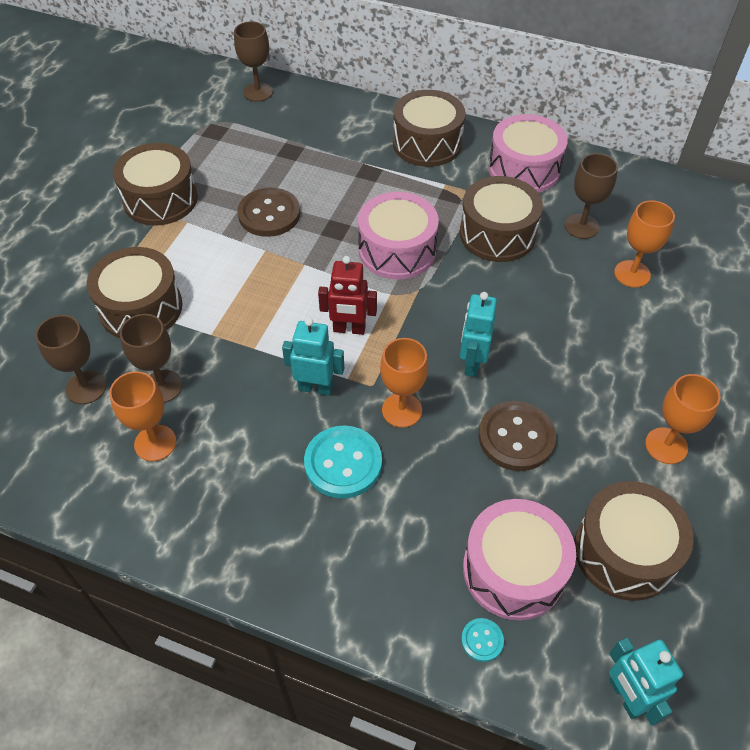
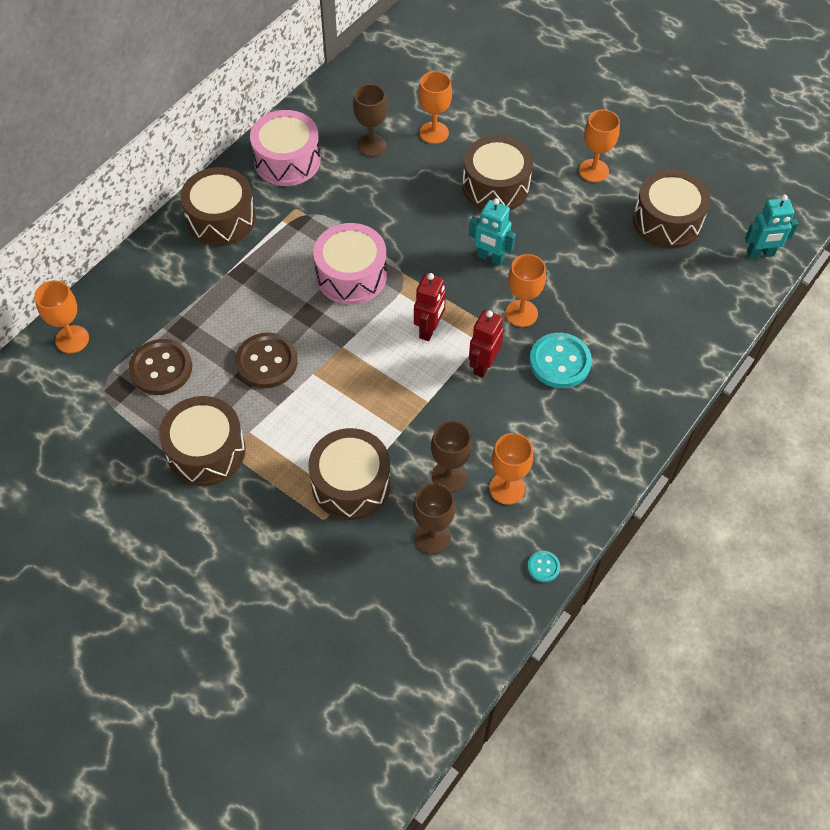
camera: 75 degrees left, 5 degrees up
brown goblet [234,21,273,102] -> orange goblet [34,280,89,353]
turquoise robot [282,318,344,396] -> red robot [469,310,504,378]
brown drum [460,176,543,262] -> brown drum moved to [462,135,533,210]
turquoise button [461,618,504,662] -> turquoise button moved to [527,551,560,582]
pink drum [463,499,576,620] -> none
brown button [479,401,556,471] -> brown button moved to [129,339,192,395]

